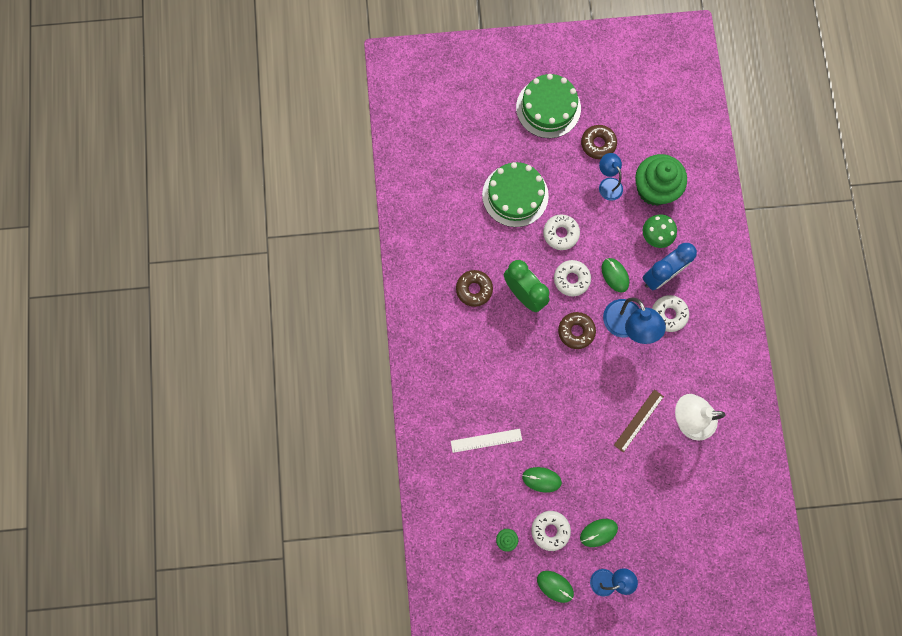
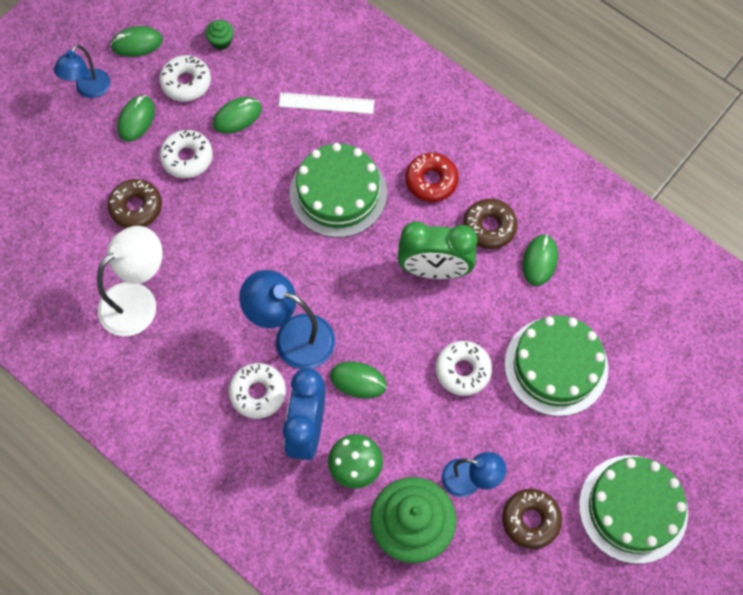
camera: 135 degrees right, 10 degrees down
white ruler [451,429,522,453] -> white ruler turned 60 degrees clockwise [279,93,375,114]
white donut [554,260,591,296] -> white donut moved to [160,130,213,178]
brown donut [558,312,596,349] -> brown donut moved to [108,179,162,228]
brown ruler [614,389,664,453] -> none
none -> green cake [290,143,387,238]
none -> red donut [406,153,459,202]
none -> green mouse [523,234,558,286]

